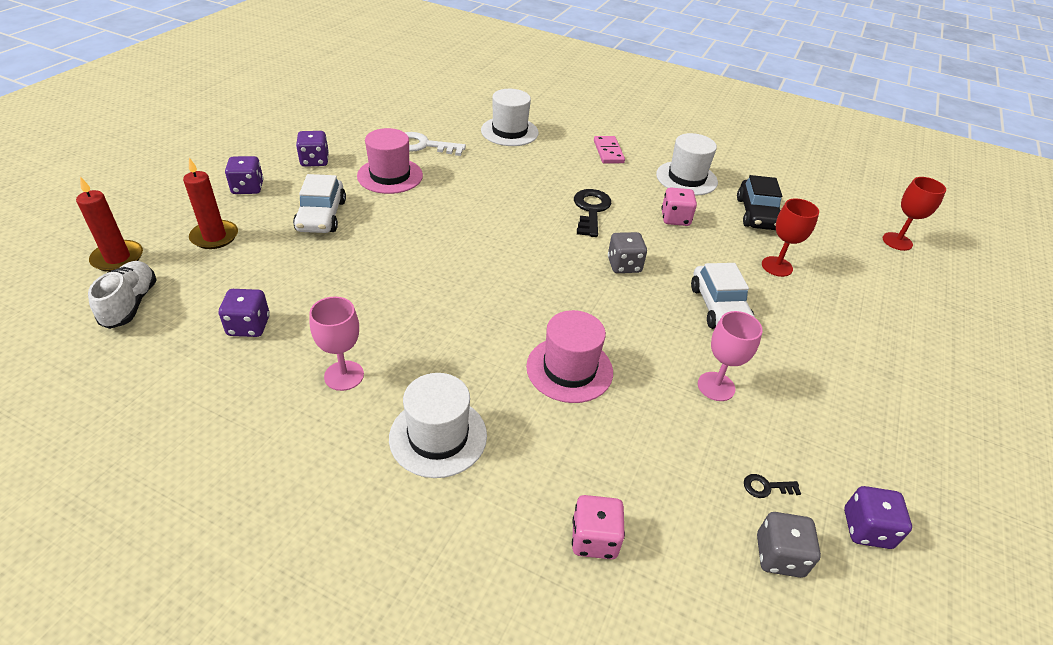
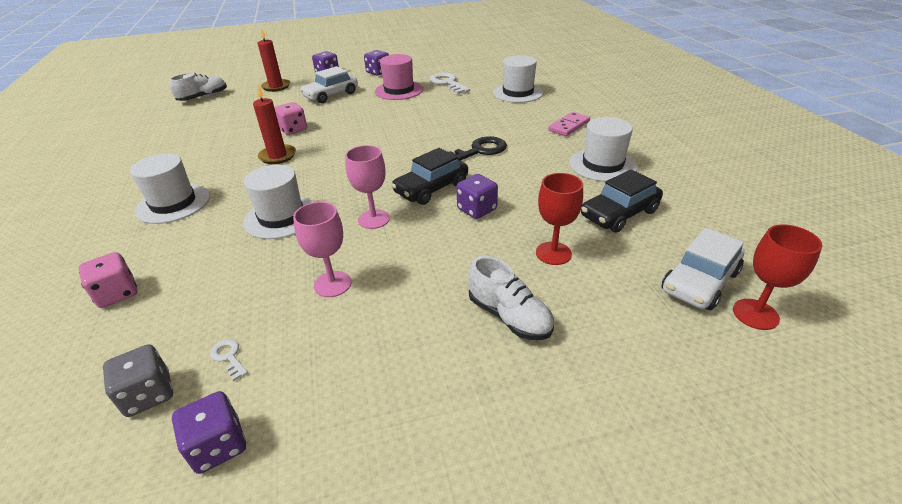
camera: 55 degrees right, 5 degrees down
red candle [76,177,143,272] -> red candle moved to [253,84,296,164]
purple dice [219,289,270,337] -> purple dice moved to [456,174,498,219]
pink goblet [309,297,364,391] -> pink goblet moved to [345,145,390,229]
pink hat [526,310,613,403] -> white hat [243,165,314,239]
grey dice [608,232,647,273] -> black car [391,148,468,205]
pink dice [661,187,697,226] -> pink dice moved to [274,102,307,135]
white car [691,263,755,329] -> white car moved to [662,228,745,310]
black key [744,474,801,498] -> white key [210,339,248,381]
none -> white shoe [468,256,554,340]

